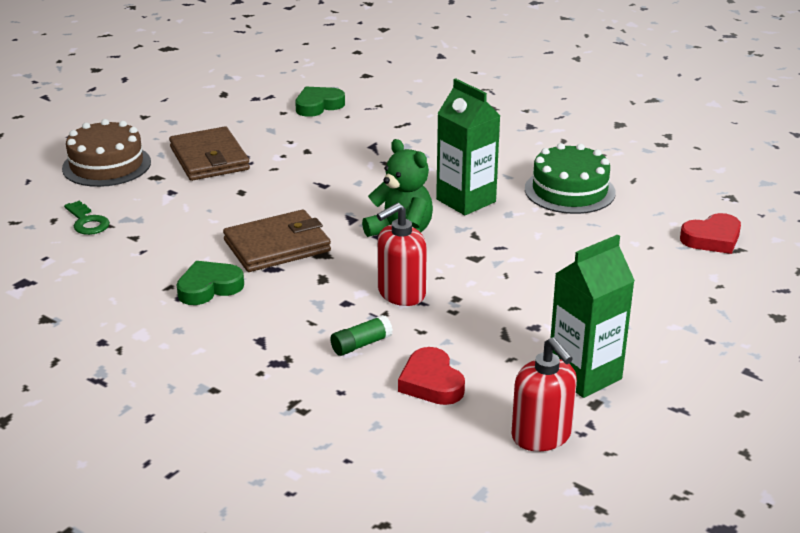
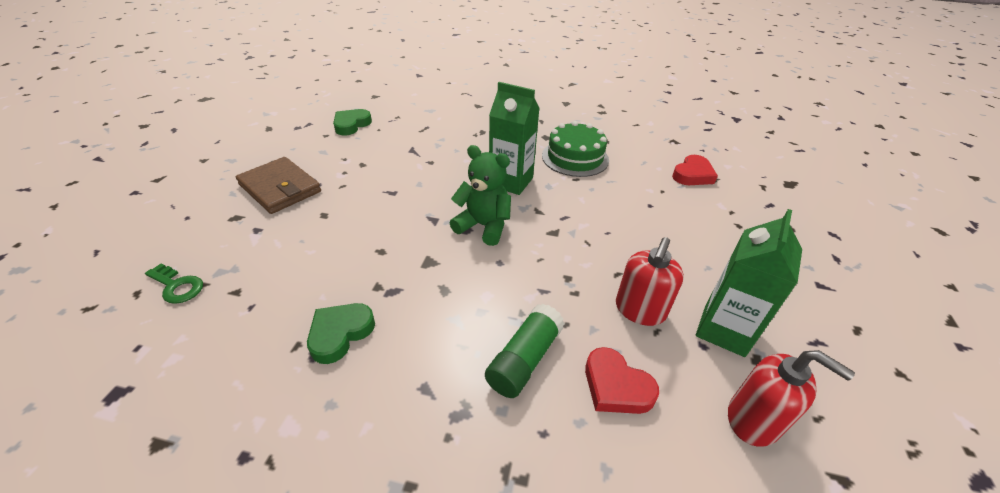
camera: 25 degrees left, 10 degrees up
brown cake [62,119,151,187] -> none
brown wallet [223,210,331,272] -> none
green glue stick [330,315,393,356] -> green glue stick [485,304,565,398], size x1.59
red soap dispenser [377,203,427,306] -> red soap dispenser moved to [616,237,684,326]

